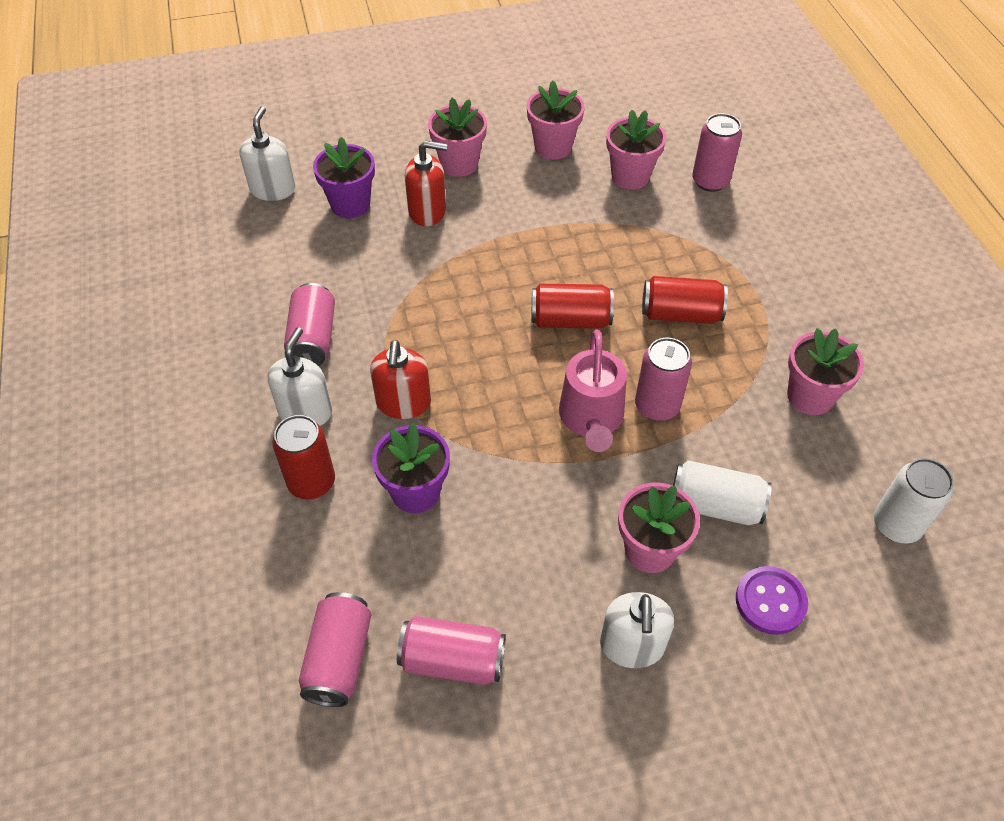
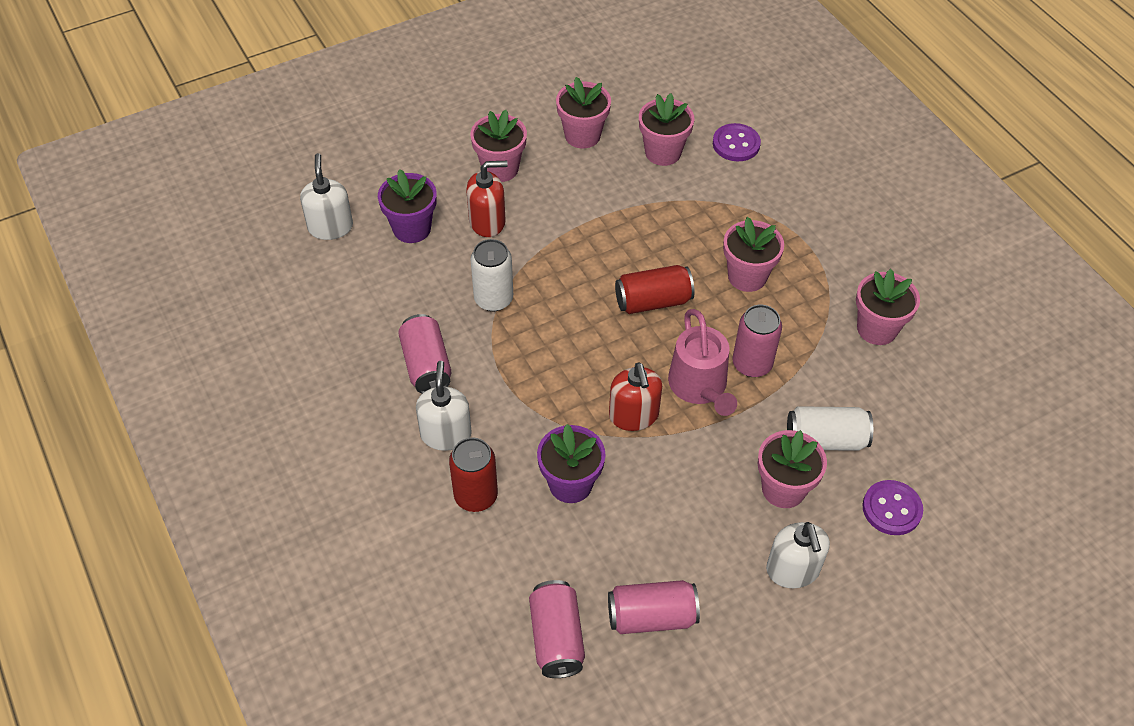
camera: 15 degrees left, 0 degrees up
red soap dispenser [370,340,431,419] -> red soap dispenser moved to [609,362,662,431]
red can [642,276,728,324] -> pink flower pot [723,217,784,292]
pink can [692,113,742,192] -> purple button [713,123,761,161]
white can [874,458,954,544] -> white can moved to [470,239,513,311]

